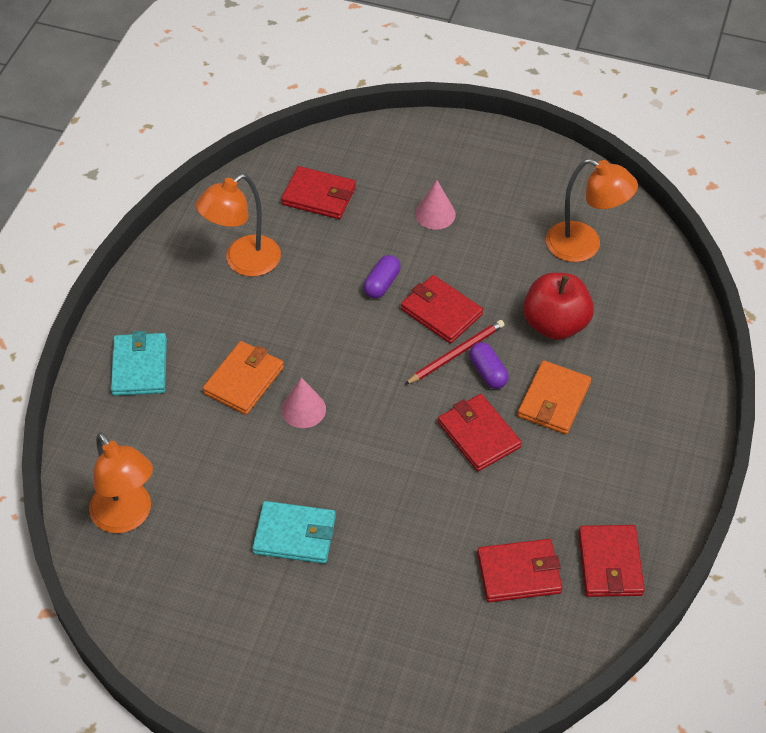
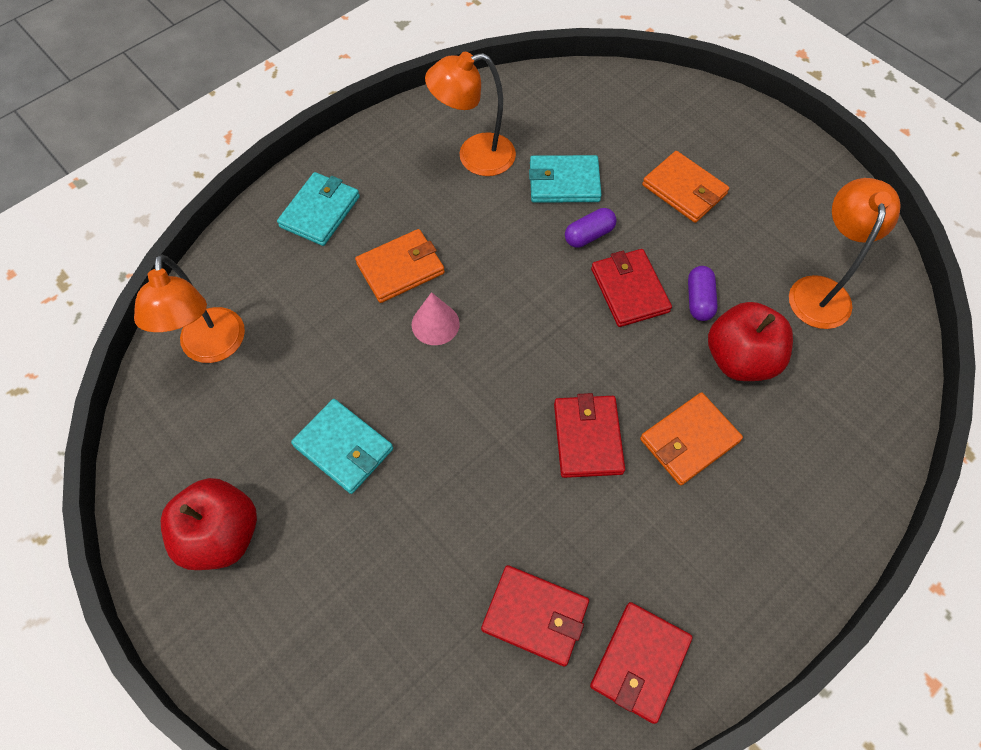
camera: 30 degrees right, 10 degrees up
red wallet [281,166,356,219] -> none
red pencil [404,320,504,385] -> none
pink cone [415,180,456,230] -> orange wallet [642,151,729,223]
purple capsule [469,342,509,389] -> purple capsule moved to [688,266,718,321]
orange lamp [546,158,638,262] -> orange lamp turned 135 degrees counterclockwise [789,178,900,329]
none -> red apple [161,478,257,570]
none -> turquoise wallet [529,155,602,203]

